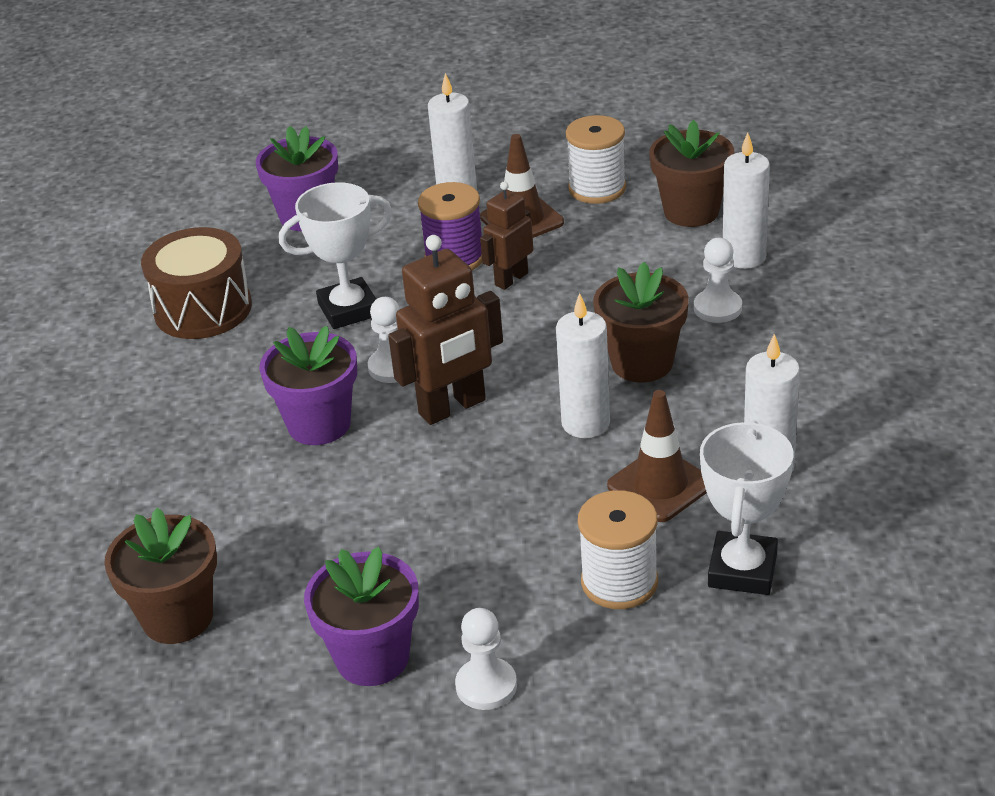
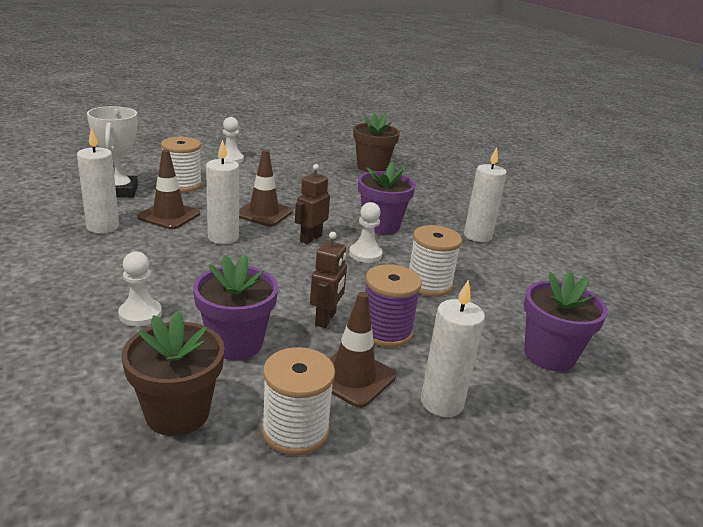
camera: 150 degrees right, 10 degrees down
brown drum [141,227,252,339] -> none
white trophy [279,182,392,329] -> white spool [409,225,462,297]
purple flower pot [304,547,419,686] -> purple flower pot moved to [193,254,278,360]
brown robot [388,235,503,425] -> brown robot [295,164,330,244], size x0.61
brown flower pot [593,262,689,382] -> none
white candle [723,133,770,269] -> white candle moved to [464,147,507,242]
none -> brown traffic cone [239,150,293,227]

